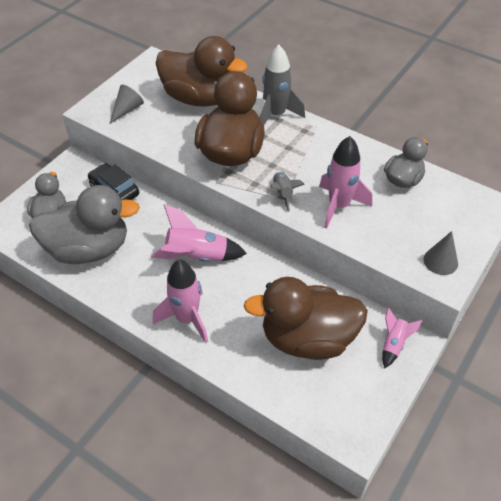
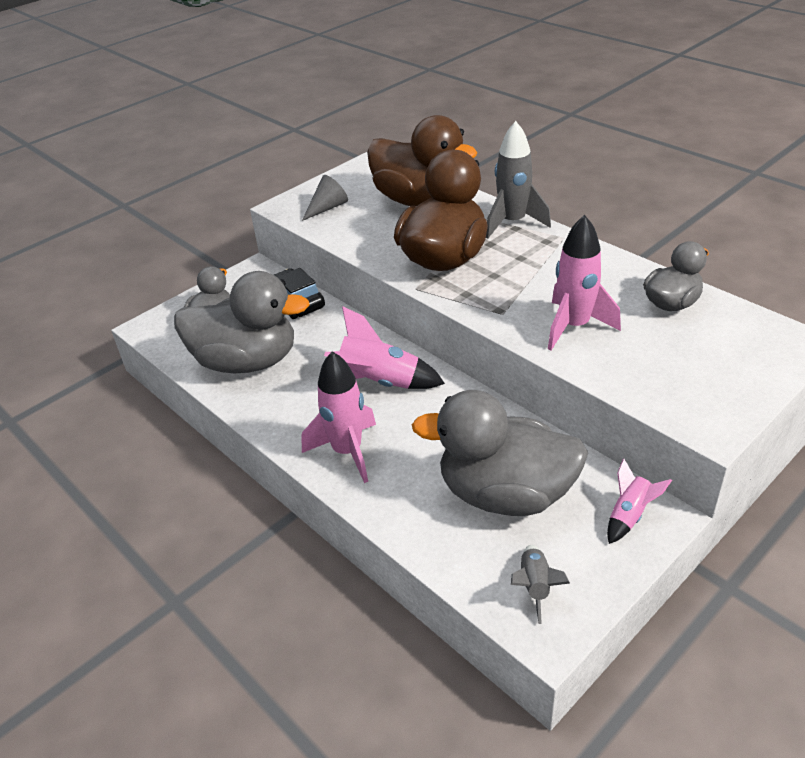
camera: 15 degrees right, 10 degrees down
brown duck [244,277,368,360] -> grey duck [412,390,588,516]
grey rocket [271,171,305,212] -> grey rocket moved to [511,545,570,624]
grey cone [423,231,458,275] -> none

